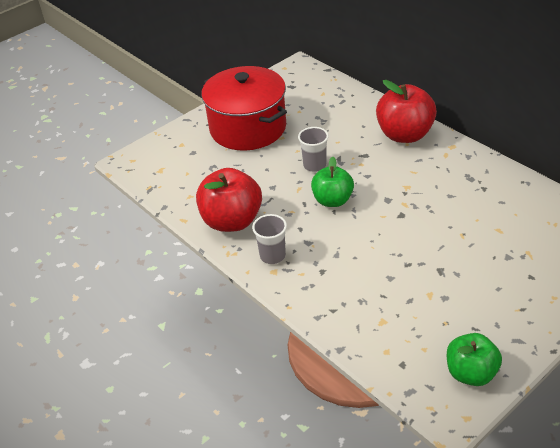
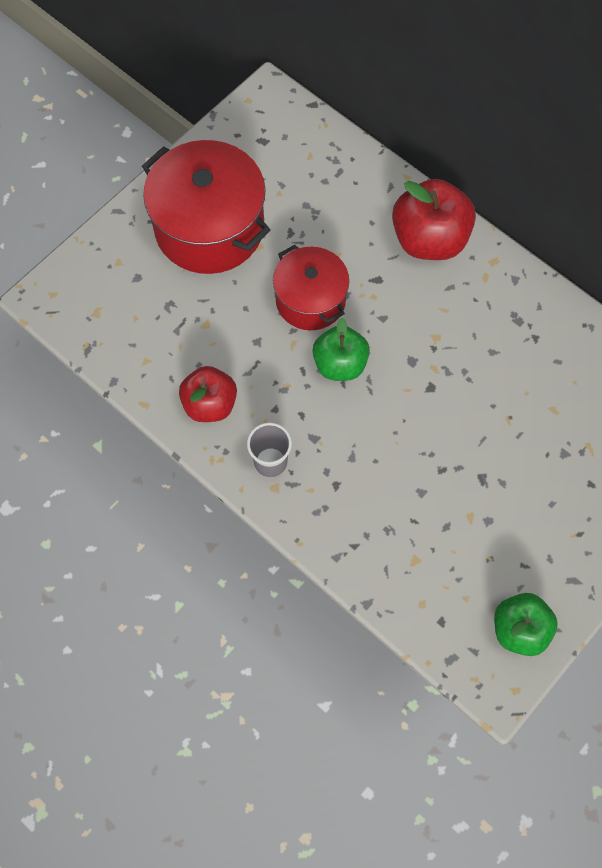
camera: 10 degrees left, 25 degrees up
red apple [196,168,262,232] -> red apple [179,366,237,422], size x0.66
grey cup [298,127,329,172] -> red pot [273,245,349,330]

